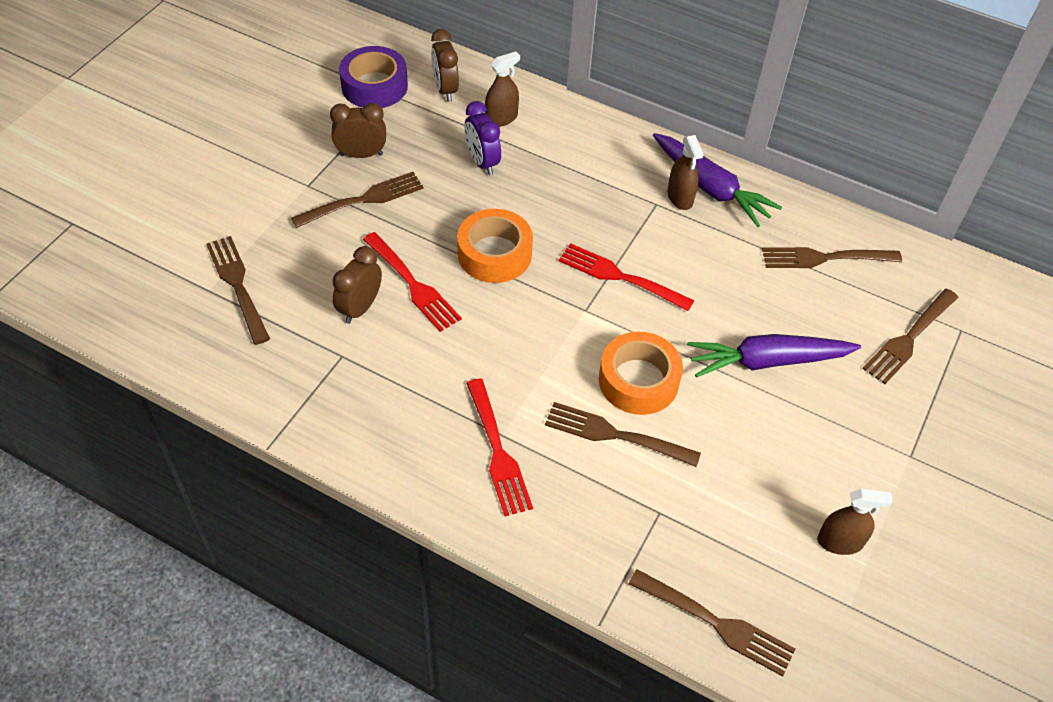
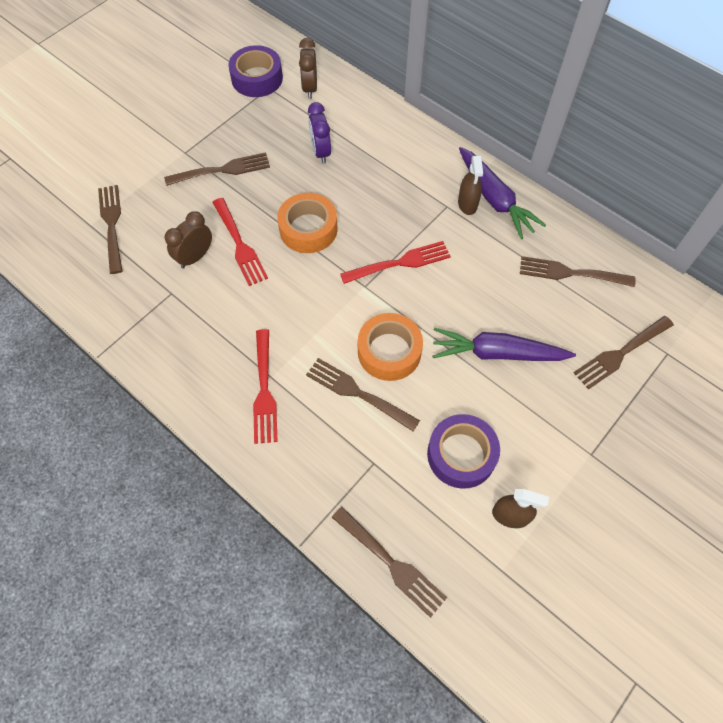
camera: 15 degrees right, 10 degrees up
brown clock [330,103,386,158] -> none
brown spray bottle [485,52,520,127] -> none
red fork [559,243,694,311] -> red fork turned 120 degrees clockwise [340,241,451,284]
none -> purple tape [427,414,500,489]

